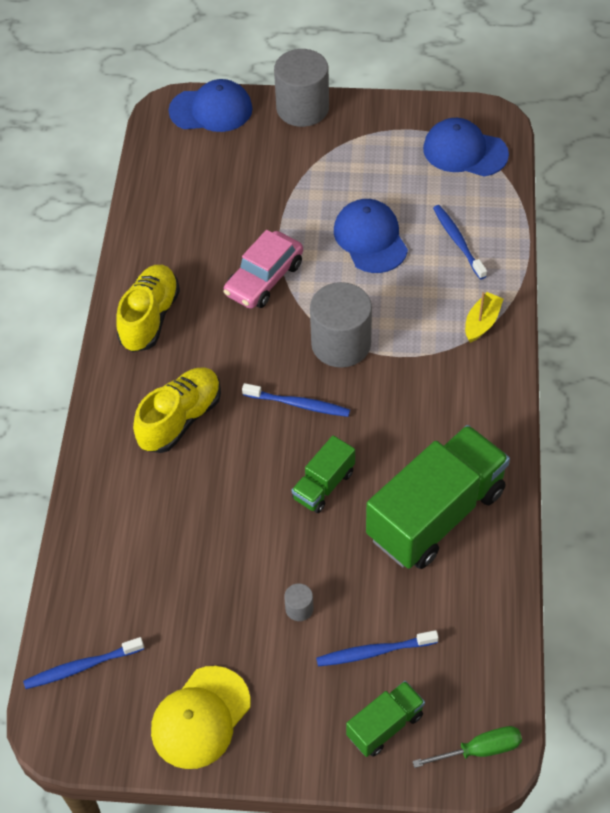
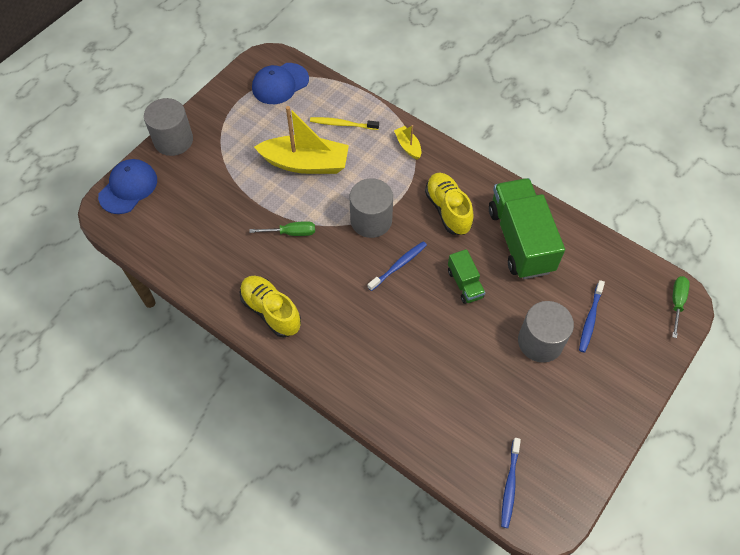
camera: 60 degrees left, 5 degrees up
yellow shoe [133,367,221,453] -> yellow shoe moved to [425,173,474,235]
yellow cap [151,666,251,769] -> none
pink car [223,230,303,309] -> green screwdriver [249,221,315,236]
grey cylinder [284,584,313,621] -> grey cylinder [518,301,574,362], size x2.40
blue cap [334,199,408,273] -> yellow boat [254,106,349,174]
green truck [346,681,425,757] -> none
blue toothbrush [433,205,487,280] -> yellow toothbrush [310,117,379,130]

